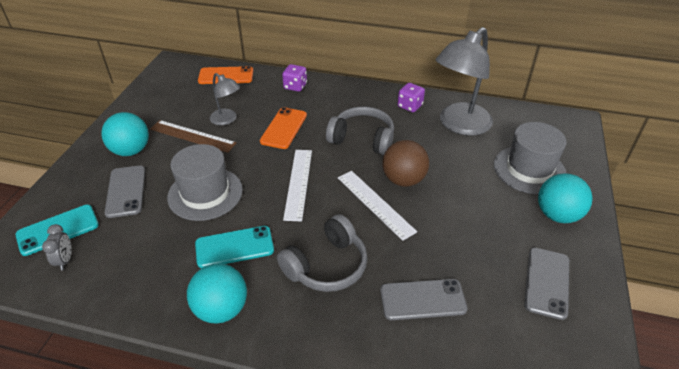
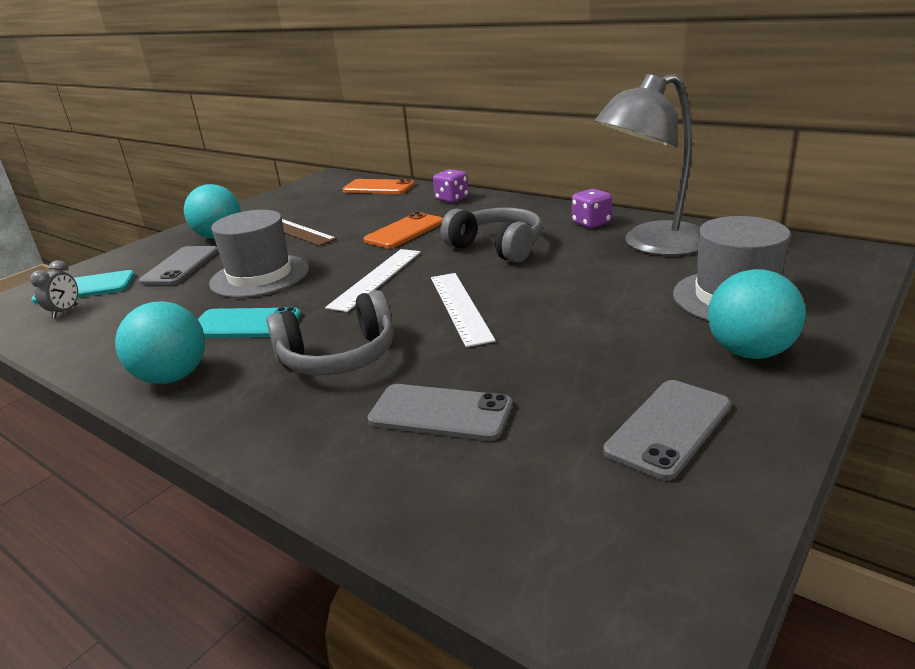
camera: 25 degrees right, 15 degrees down
grey lamp [210,73,240,125] -> none
brown ball [382,140,429,187] -> none

